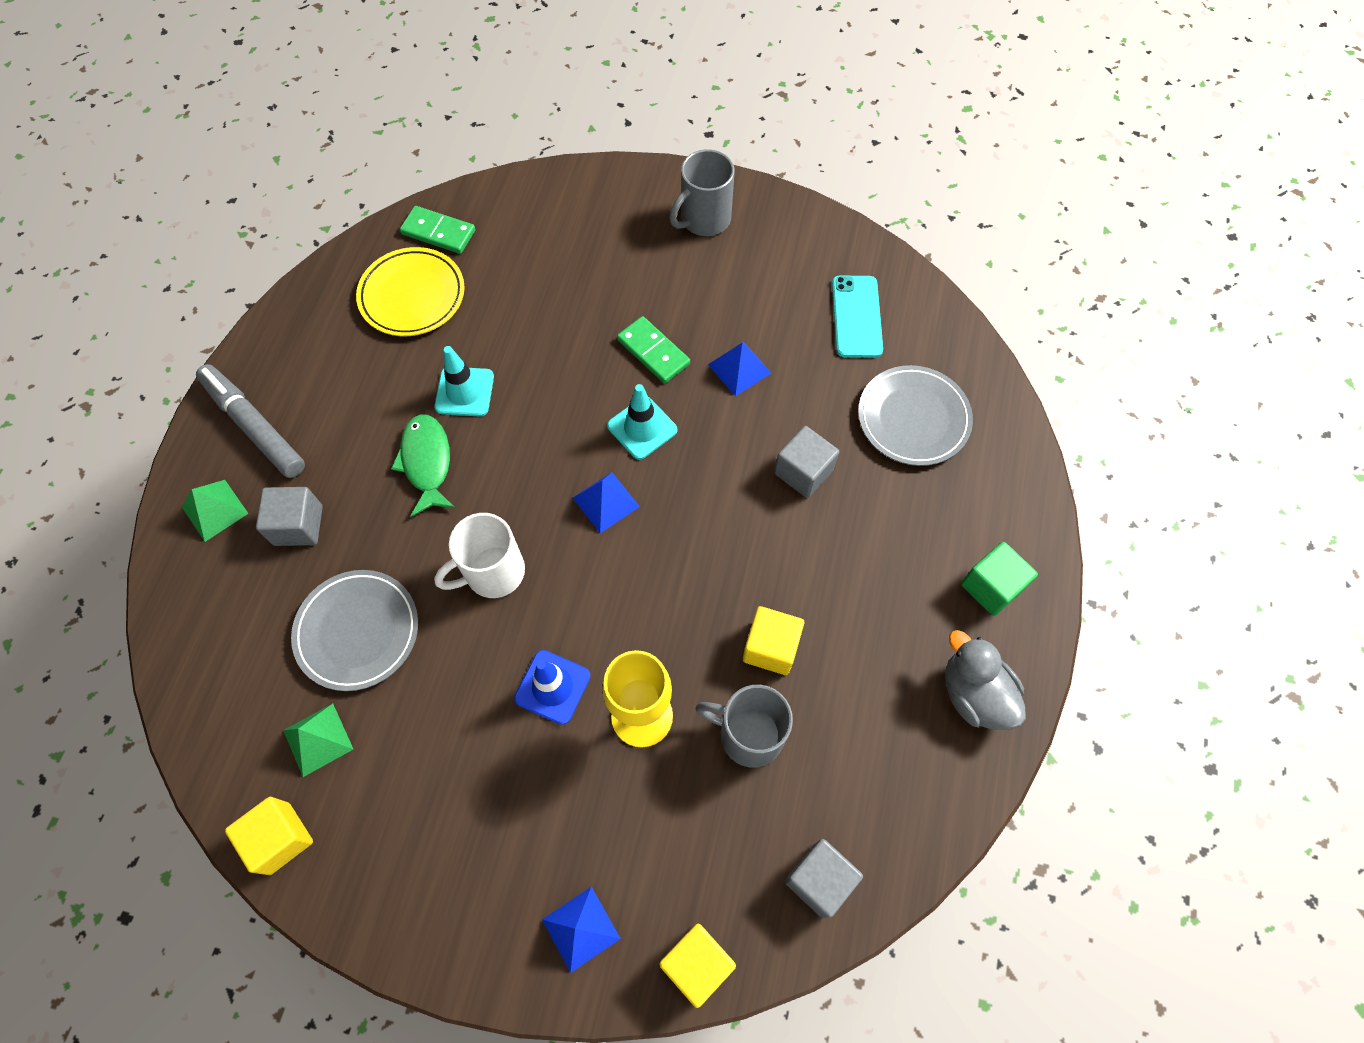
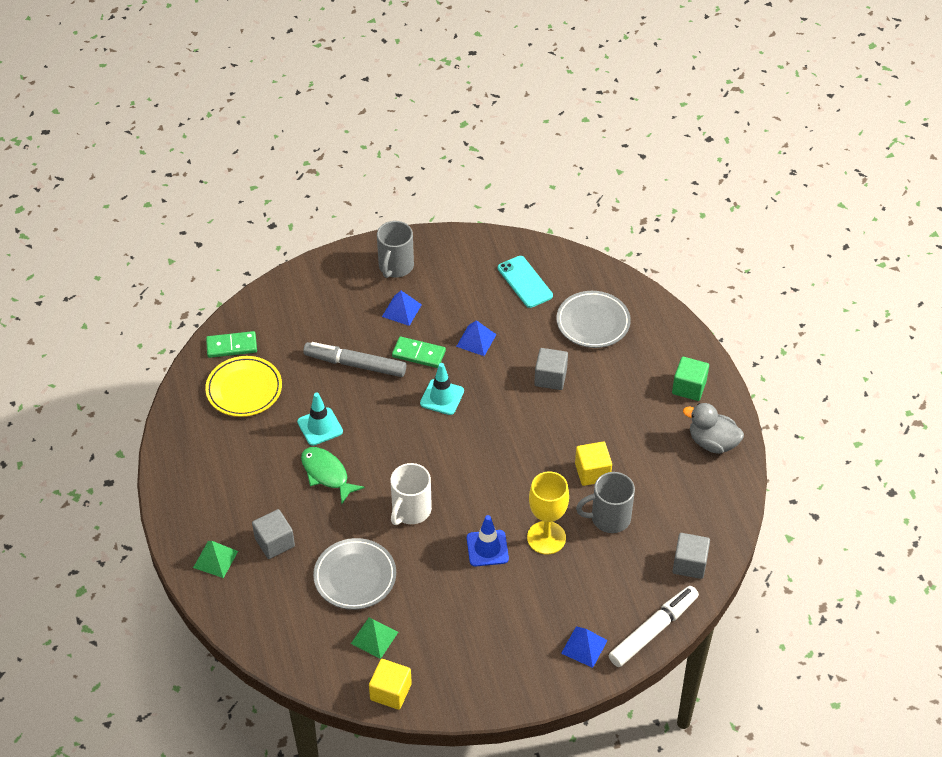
camera: 30 degrees left, 15 degrees down
grey marker [196,364,305,478] -> grey marker moved to [303,342,406,377]
blue pyramid [573,472,640,533] -> blue pyramid moved to [382,291,422,326]
yellow cube [659,924,736,1008] -> white marker [609,586,699,667]

